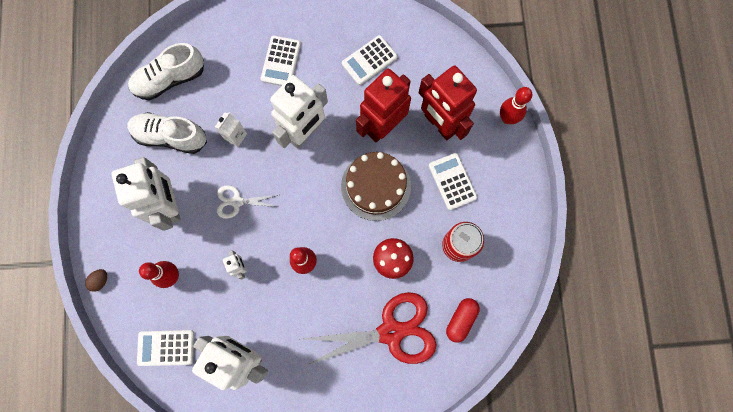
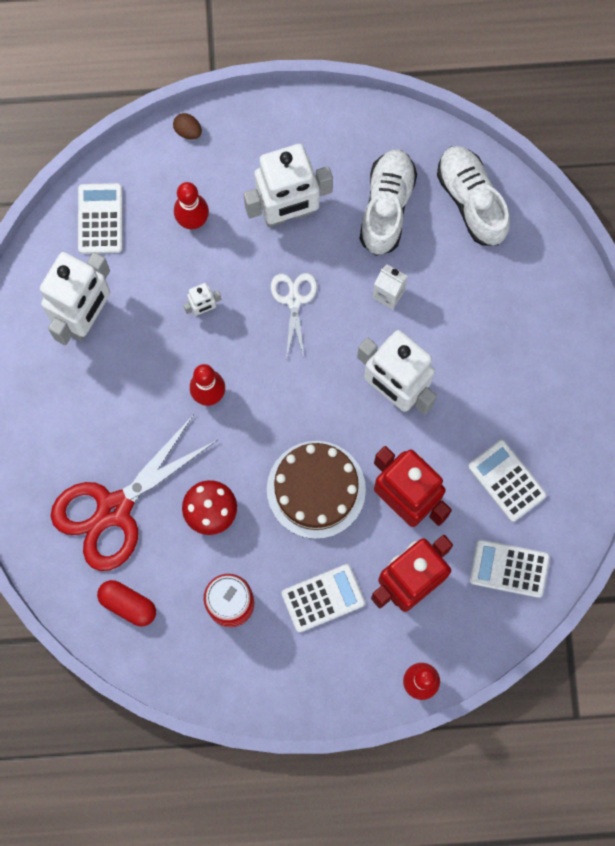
camera: 90 degrees right, 0 degrees up
white calculator [261,36,301,86] -> white calculator moved to [470,540,550,598]
red scissors [304,292,437,366] -> red scissors turned 60 degrees clockwise [51,414,217,571]

